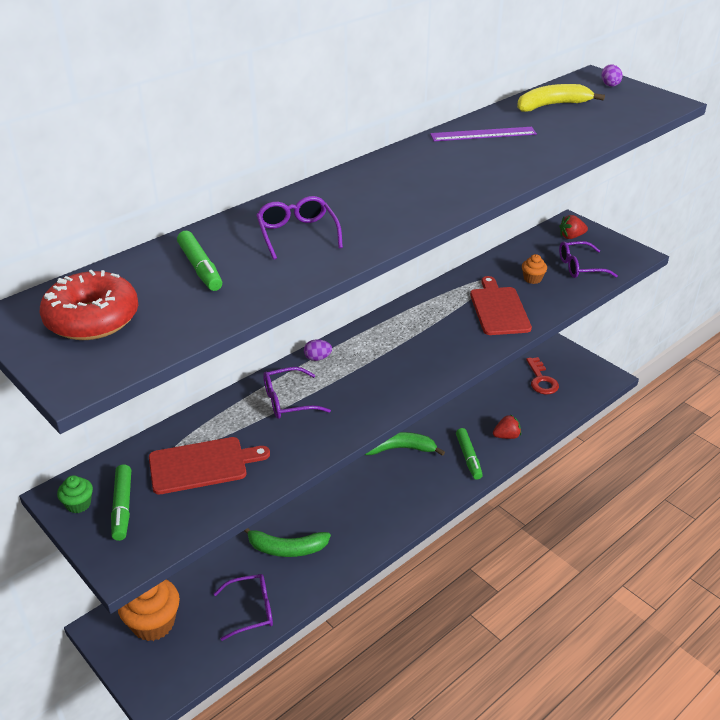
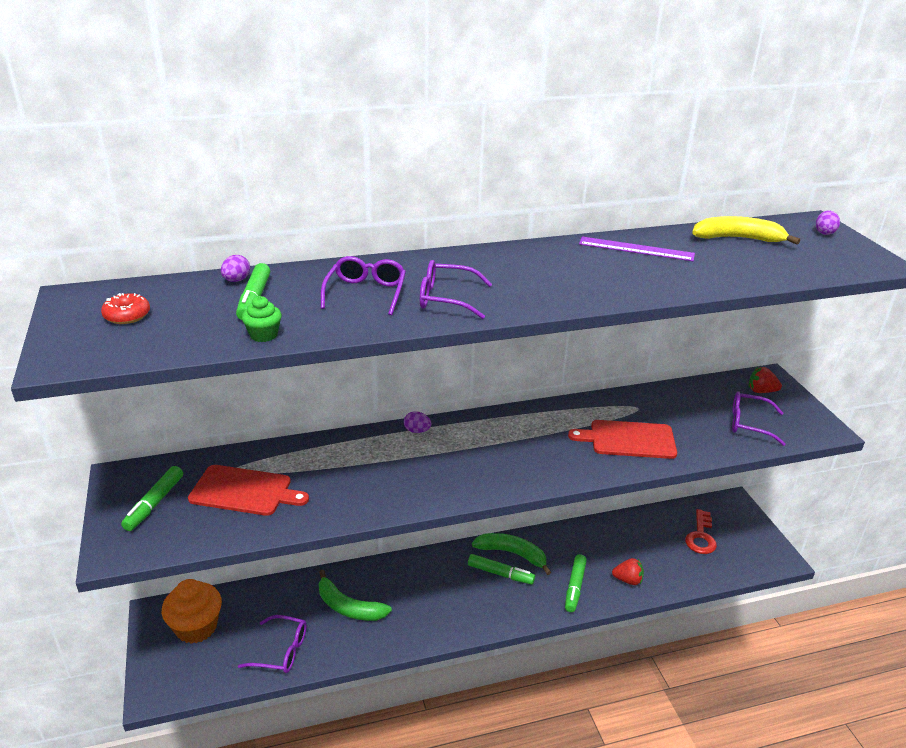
camera: 25 degrees right, 5 degrees down
red donut [40,270,138,340] -> red donut [101,293,150,324], size x0.52
green cupcake [57,475,93,513] -> green cupcake moved to [242,296,282,342]
purple glasses [263,367,331,419] -> purple glasses moved to [420,260,492,319]
red cutting board [470,276,532,335] -> red cutting board turned 105 degrees counterclockwise [568,420,677,459]
orange cupcake [522,254,547,284] -> none
none -> purple egg [221,255,250,282]
none -> green marker [468,554,535,585]

